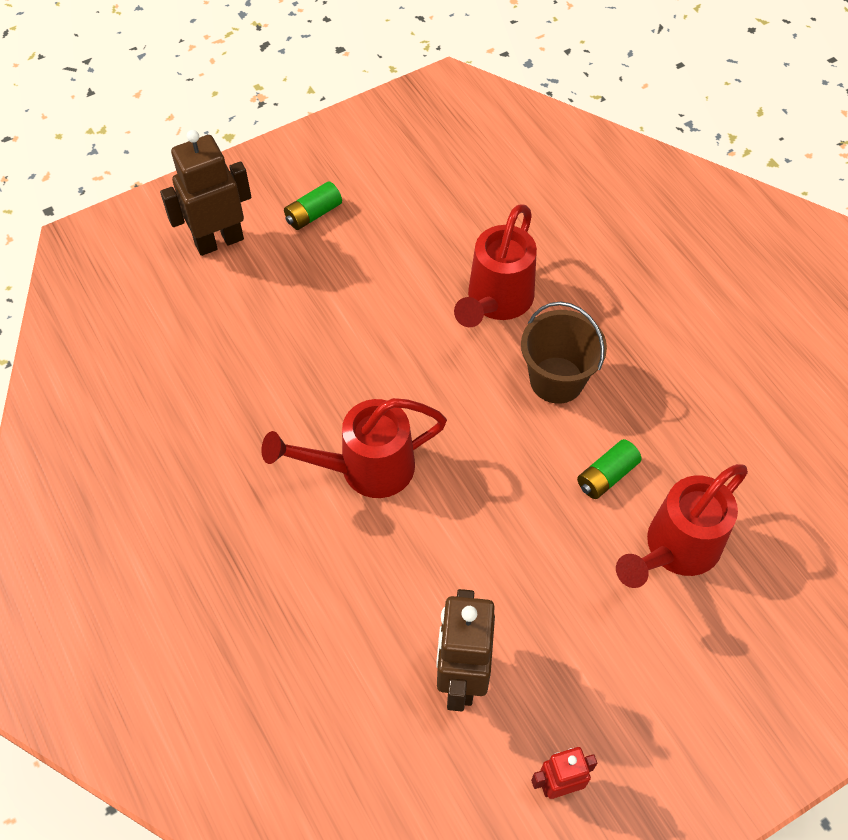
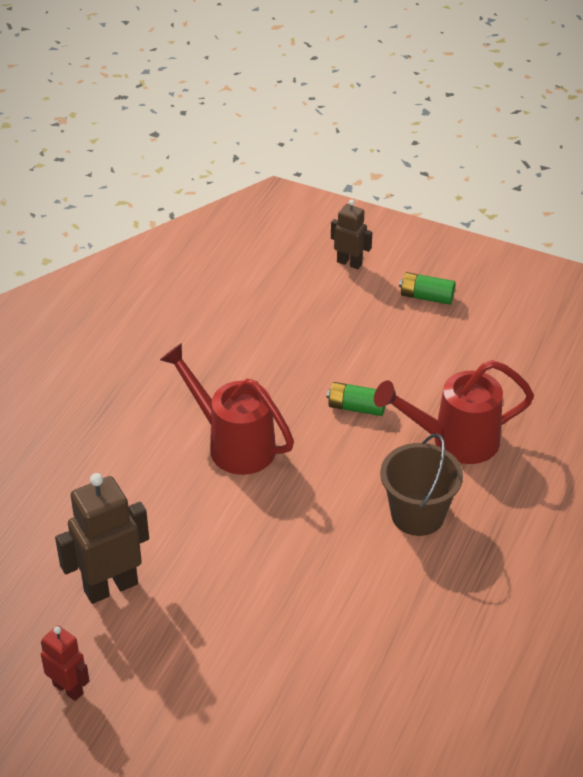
camera: 55 degrees right, 15 degrees down
brown robot [160,130,251,256] -> brown robot [331,200,372,269], size x0.58
green battery [577,439,642,499] -> green battery moved to [326,382,385,416]
red watering can [616,464,748,588] -> none

